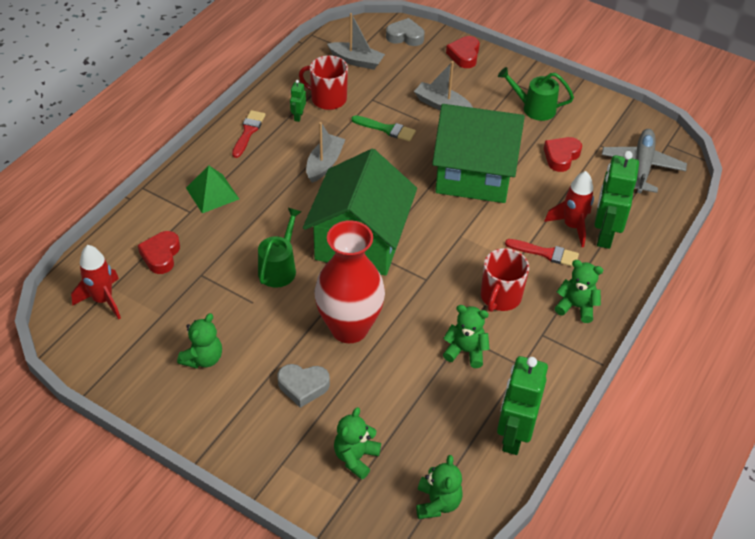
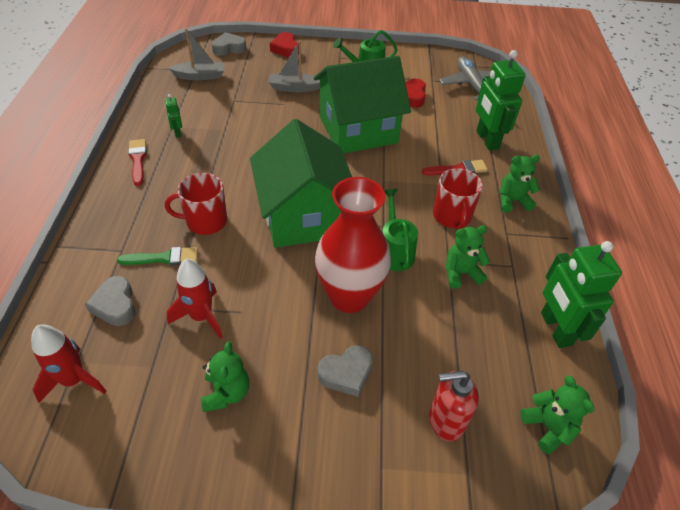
camera: 30 degrees left, 0 degrees up
red heart [138,231,180,274] -> grey heart [85,276,136,326]
green pyramid [186,165,239,213] -> none
green watering can [258,208,302,288] -> green watering can moved to [382,189,418,271]
red mug [299,55,348,110] -> red mug moved to [165,173,227,235]
grey boat [306,122,345,183] -> none
green teddy bear [334,407,381,480] -> red soap dispenser [429,371,479,441]
green brush [351,115,416,141] -> green brush moved to [117,247,198,265]
red rocket [544,171,594,247] -> red rocket moved to [167,259,223,339]

